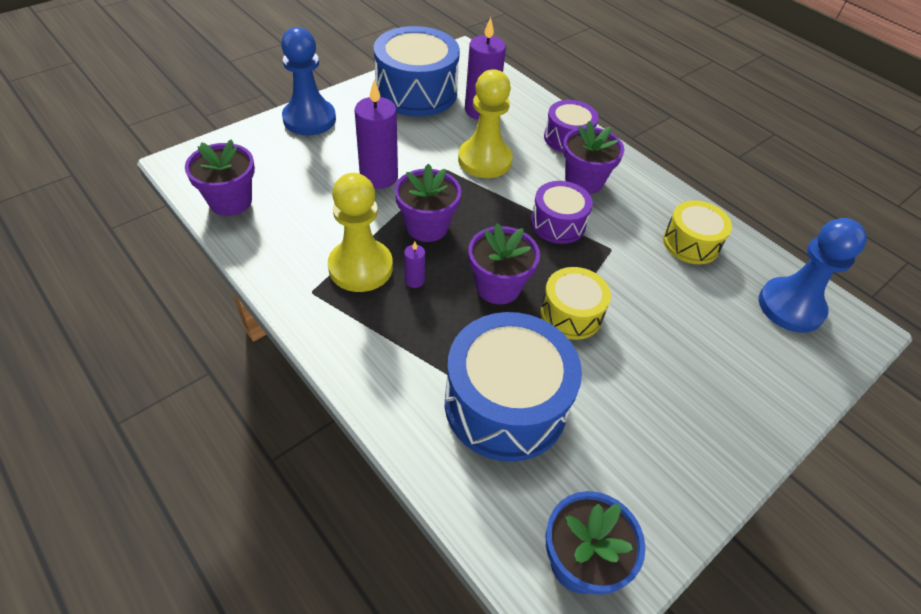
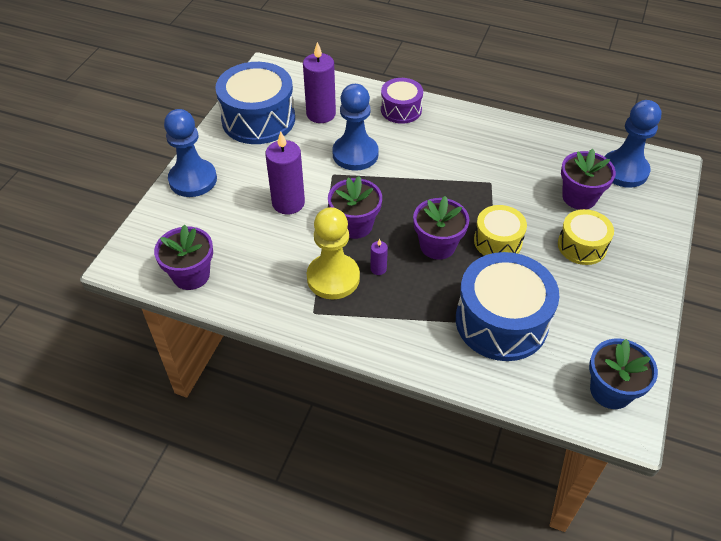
camera: 25 degrees left, 0 degrees up
yellow pawn [458,69,513,178] -> blue pawn [332,84,379,171]
purple drum [531,181,593,244] -> none
purple flower pot [563,121,624,194] -> purple flower pot moved to [561,149,616,210]
yellow drum [663,200,732,264] -> yellow drum moved to [558,209,614,265]

